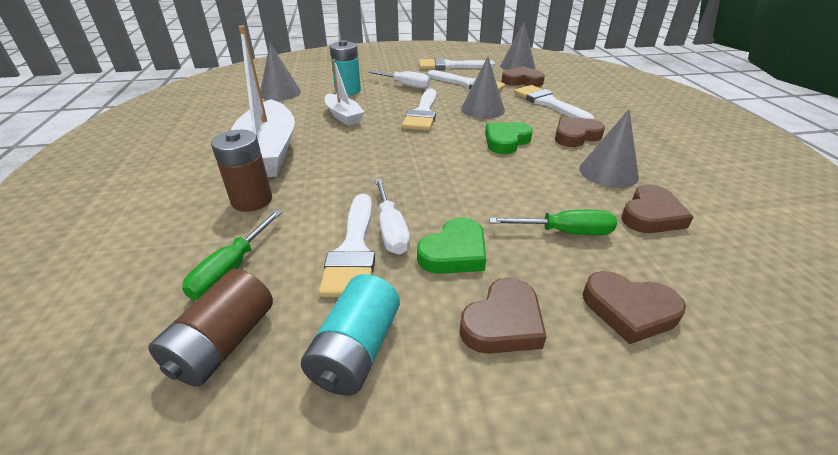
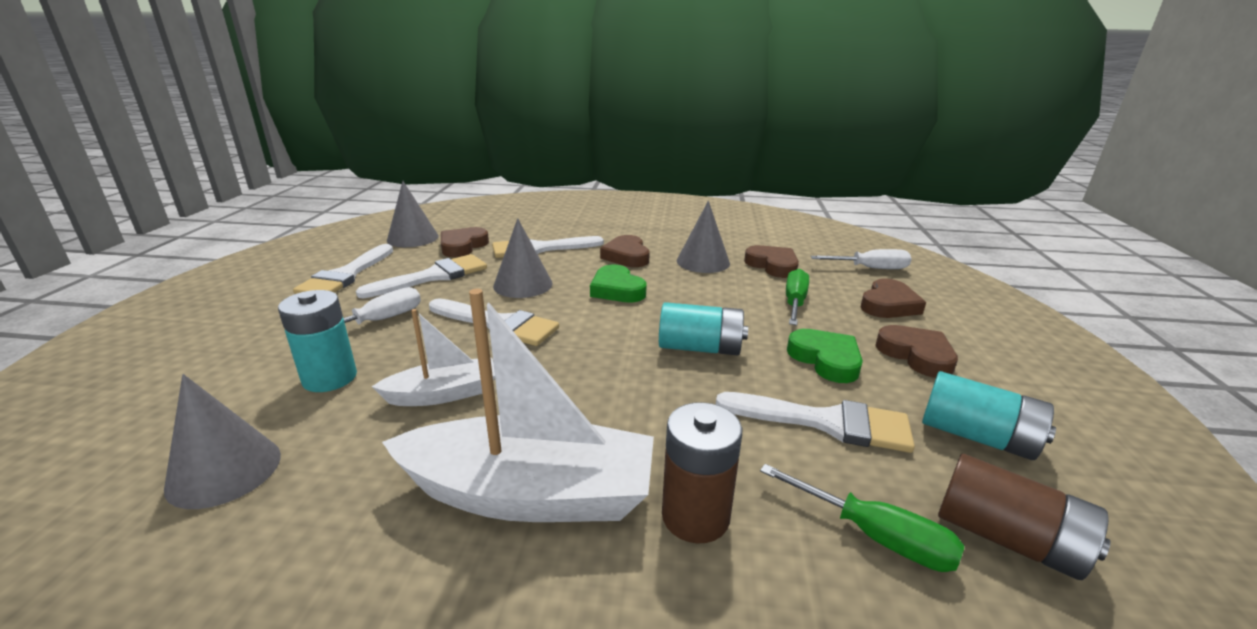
camera: 75 degrees left, 10 degrees down
white screwdriver [375,179,410,255] -> white screwdriver moved to [810,249,911,269]
none -> turquoise battery [659,302,748,355]

